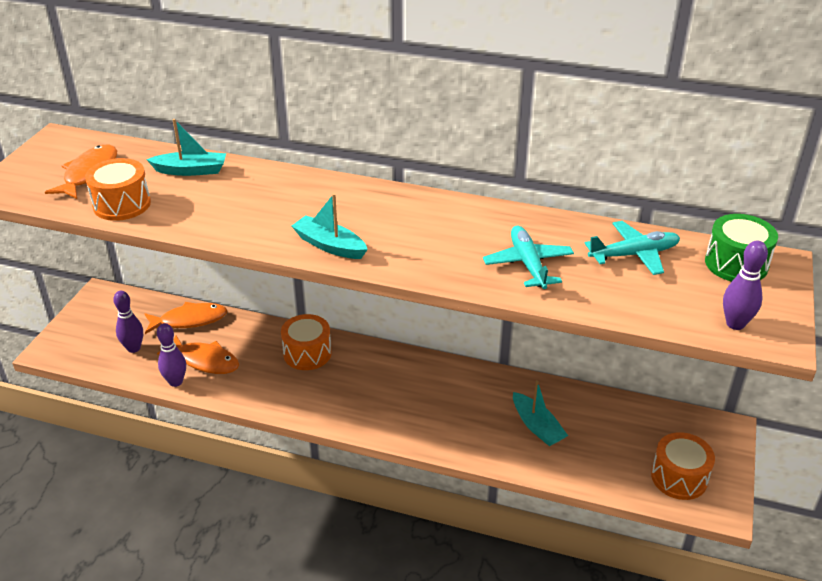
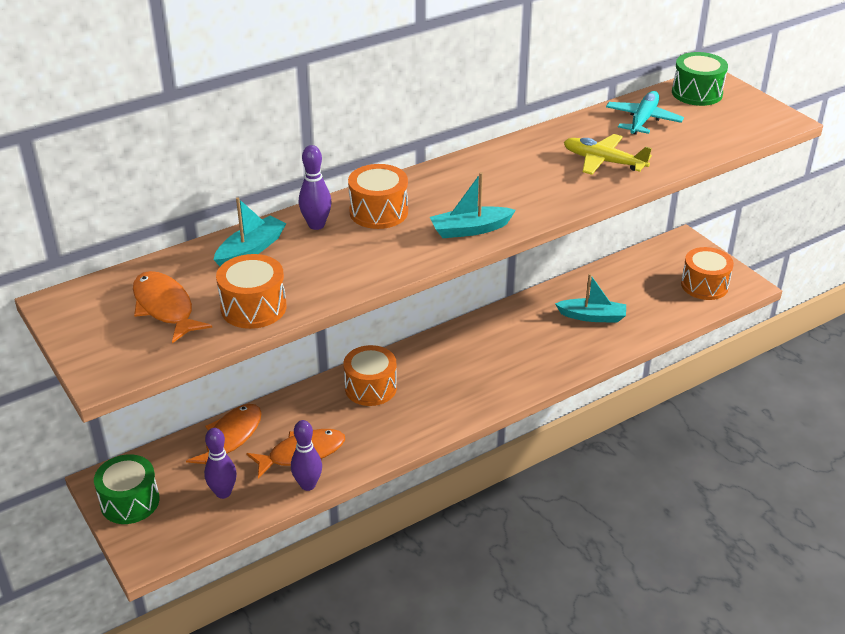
camera: 50 degrees left, 0 degrees up
turquoise plane [483,226,574,289] -> yellow plane [564,134,652,175]
purple bowling pin [723,240,768,330] -> purple bowling pin moved to [299,145,332,230]
none -> green drum [94,454,159,524]
none -> orange drum [348,164,408,229]

